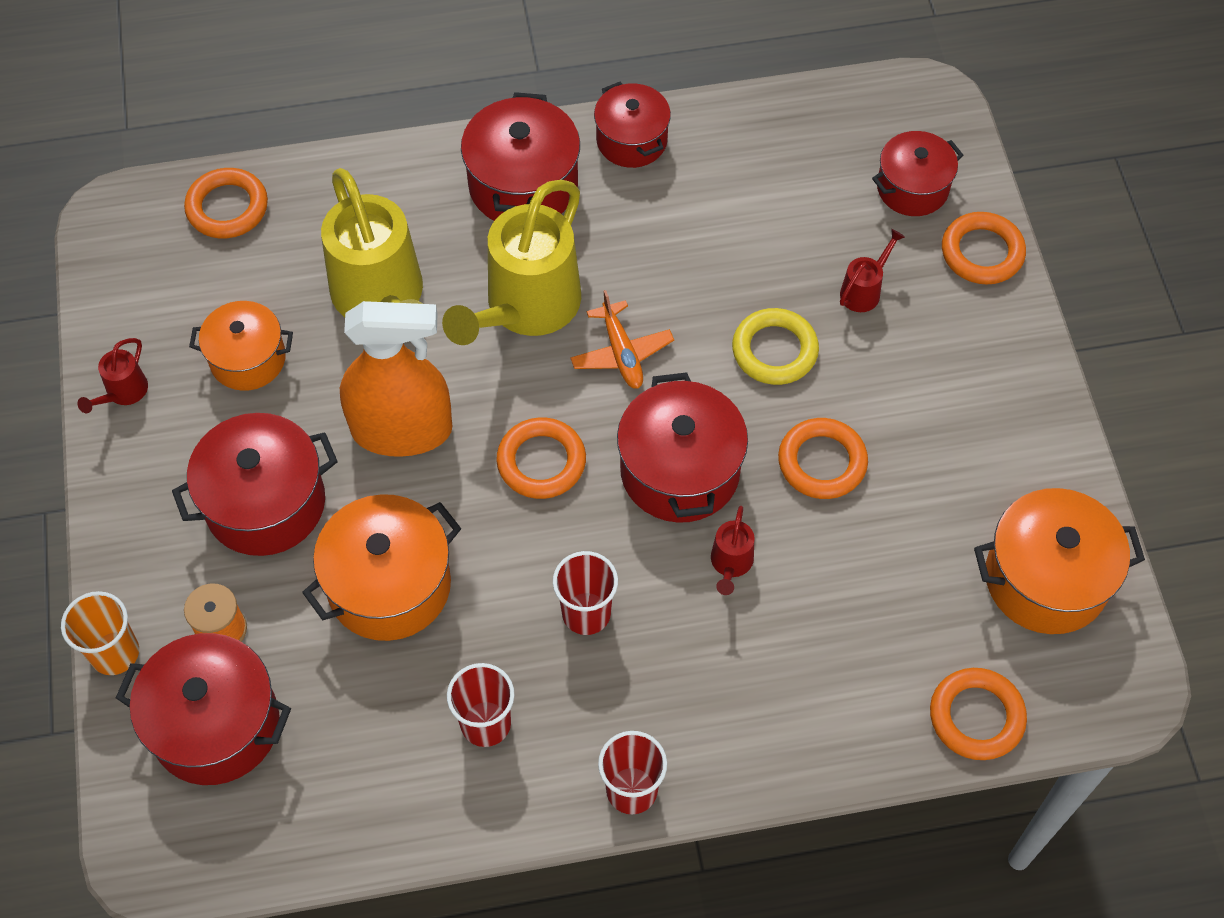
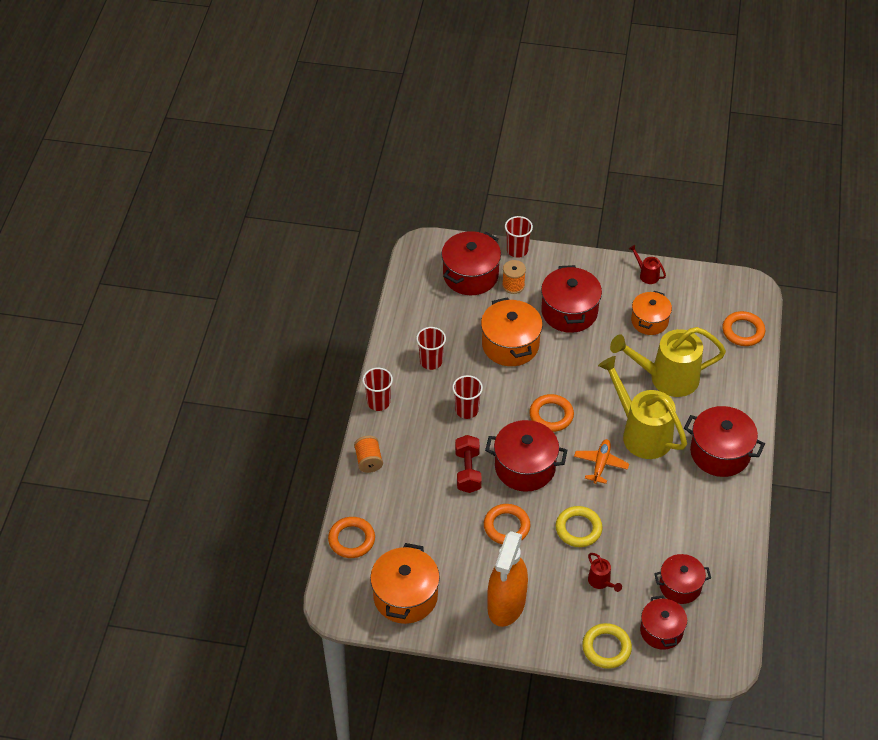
camera: 110 degrees right, 10 degrees down
orange cup [61,591,139,675] -> red cup [505,216,533,258]
orange spray bottle [340,301,453,457] -> orange spray bottle moved to [487,531,528,627]
orange plane [570,290,674,389] -> orange plane turned 105 degrees clockwise [574,439,629,484]
red pot [594,82,671,168] -> red pot moved to [654,554,711,604]
red watering can [711,506,754,595] -> red dumbbell [455,435,482,493]
orange ring [942,212,1026,285] -> yellow ring [582,623,632,669]
none -> orange spool [354,436,383,473]

